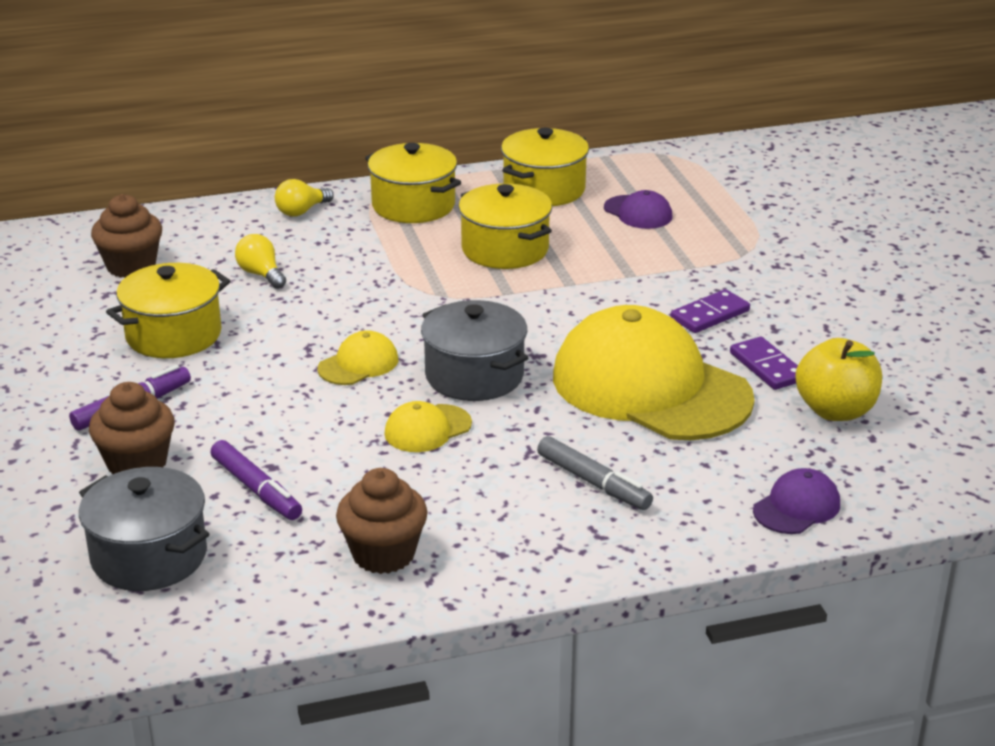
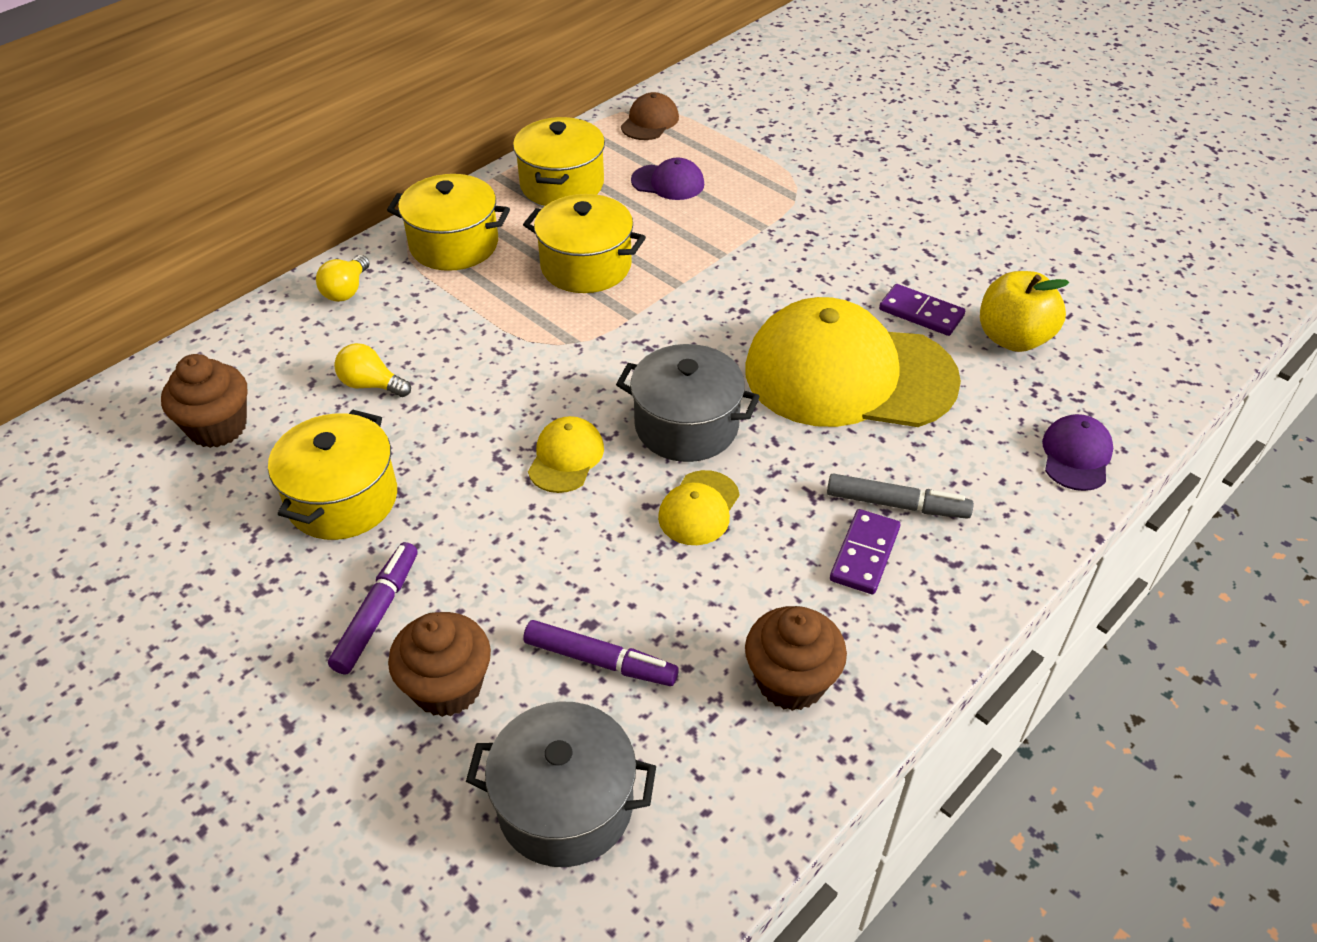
camera: 30 degrees left, 15 degrees up
purple domino [670,289,750,333] -> purple domino moved to [830,509,900,594]
none -> brown cap [621,92,679,140]

